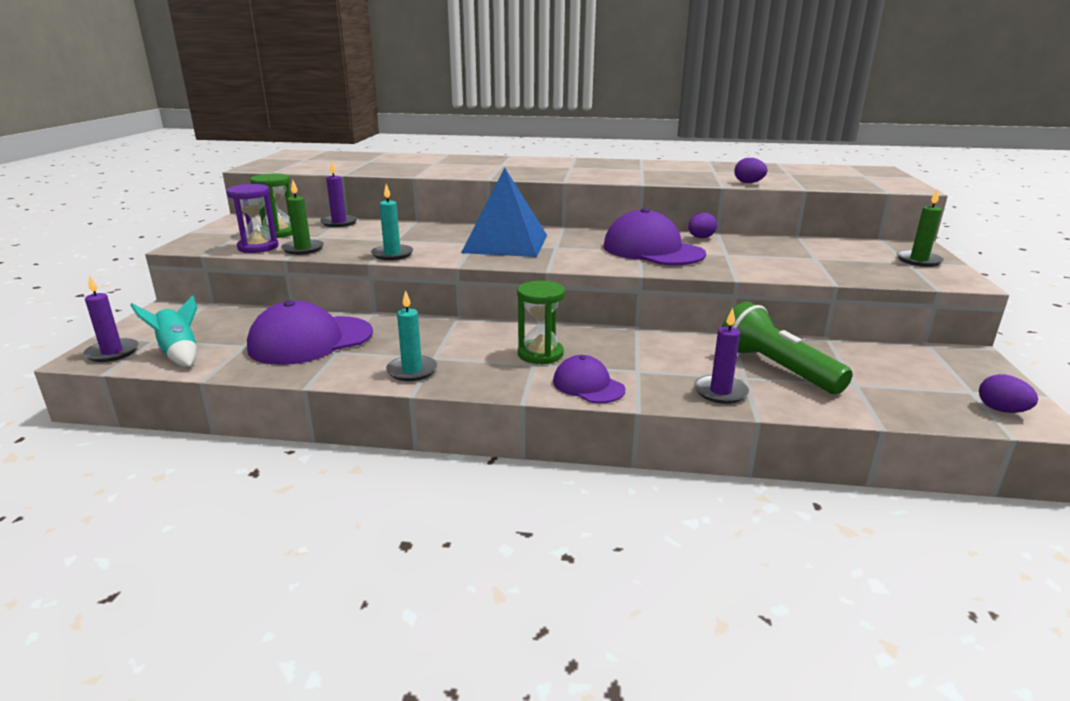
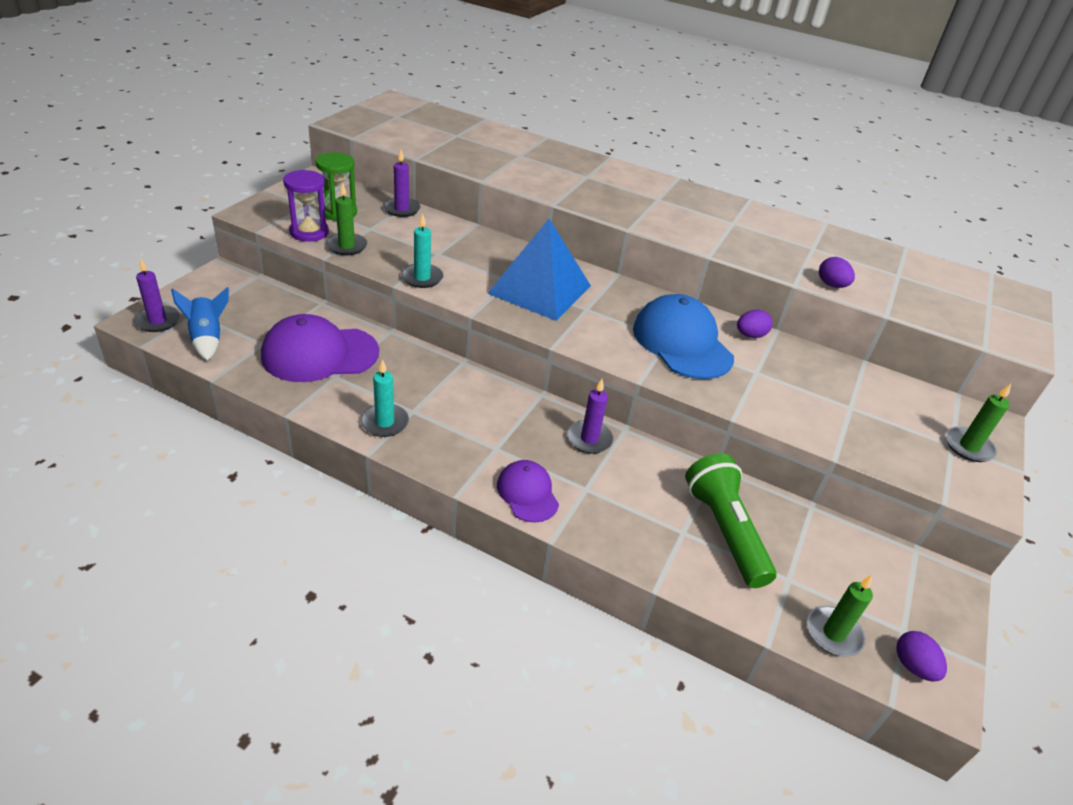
camera: 15 degrees right, 15 degrees up
turquoise rocket [130,295,197,367] -> blue rocket [171,287,229,361]
green hourglass [517,281,565,364] -> none
purple cap [603,208,706,265] -> blue cap [633,294,734,379]
purple candle [694,308,749,404] -> purple candle moved to [567,379,613,454]
none -> green candle [807,575,873,657]

